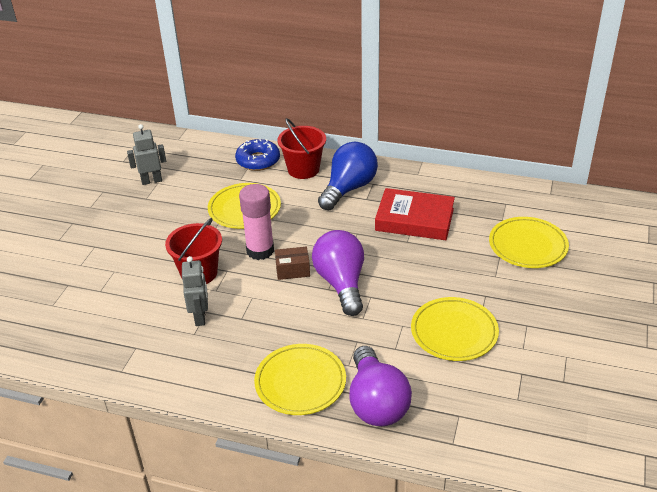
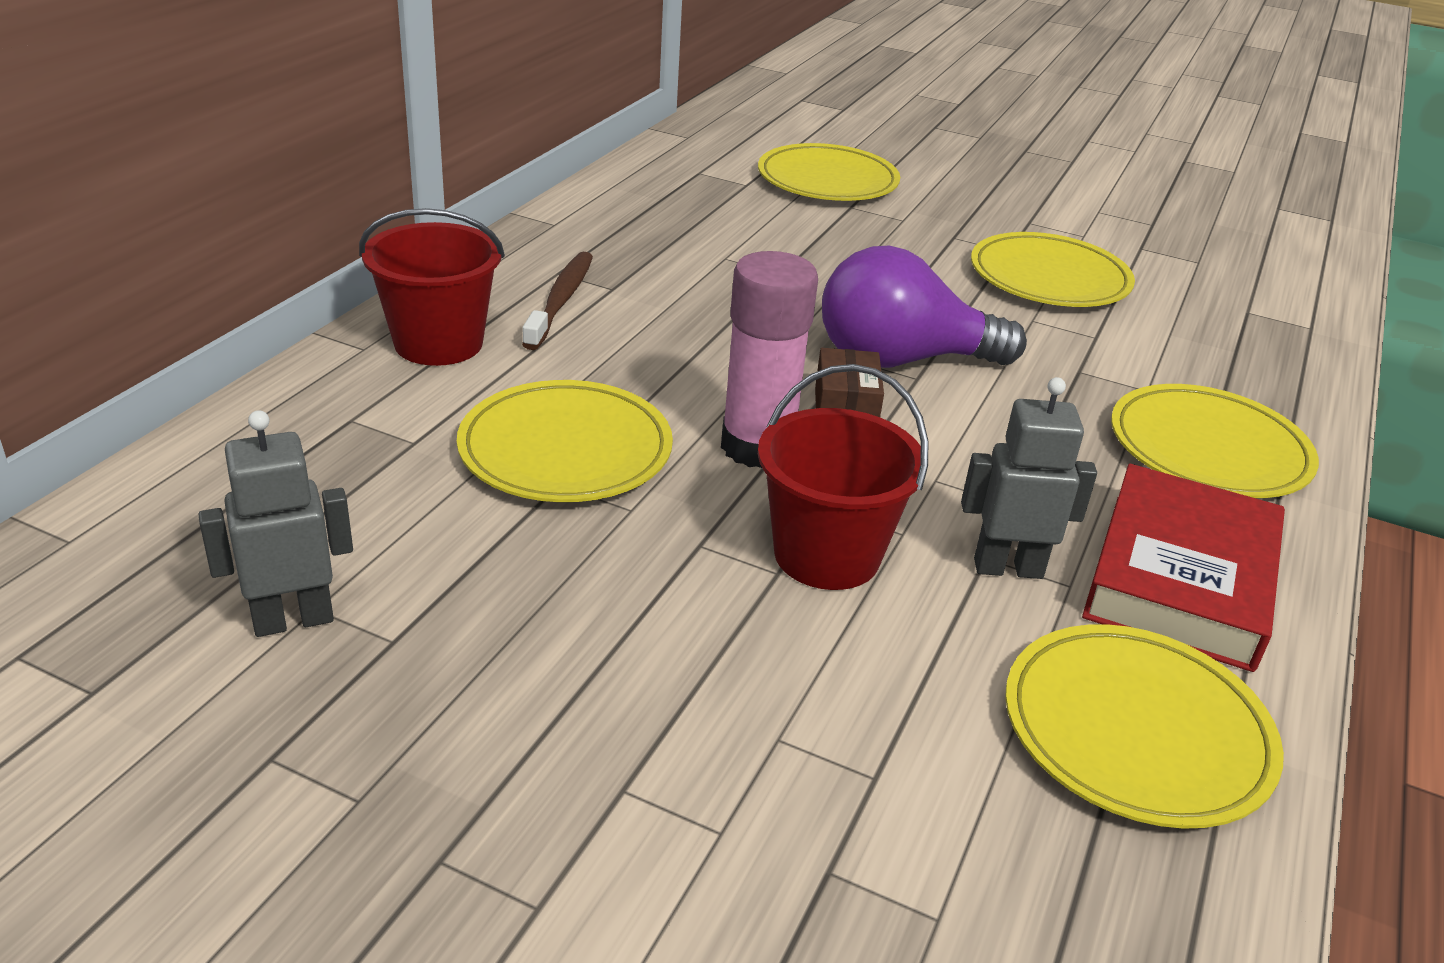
camera: 85 degrees left, 5 degrees down
grey robot [127,124,166,185] -> grey robot turned 75 degrees clockwise [198,410,353,637]
blue donut [235,139,280,171] -> none
blue light bulb [318,142,378,210] -> brown toothbrush [522,252,593,350]
purple light bulb [349,346,412,426] -> none
red book [375,188,455,240] -> red book moved to [1082,463,1285,672]
none -> yellow plate [1005,624,1284,829]

